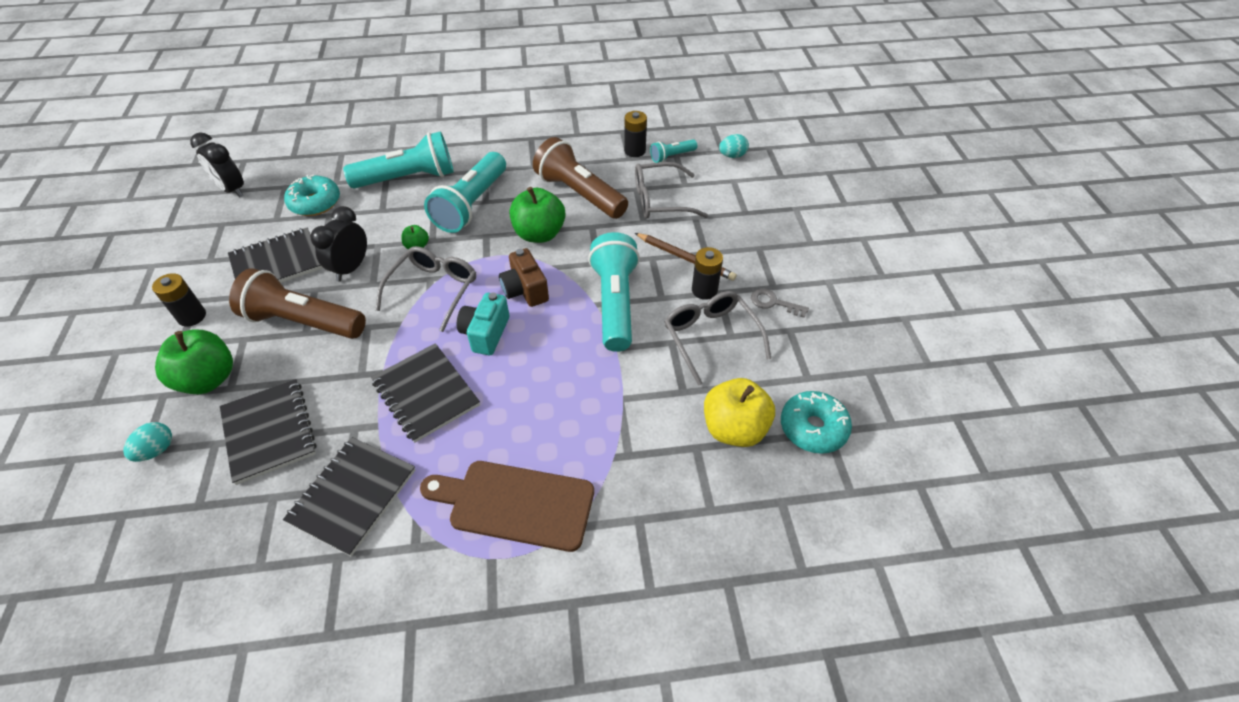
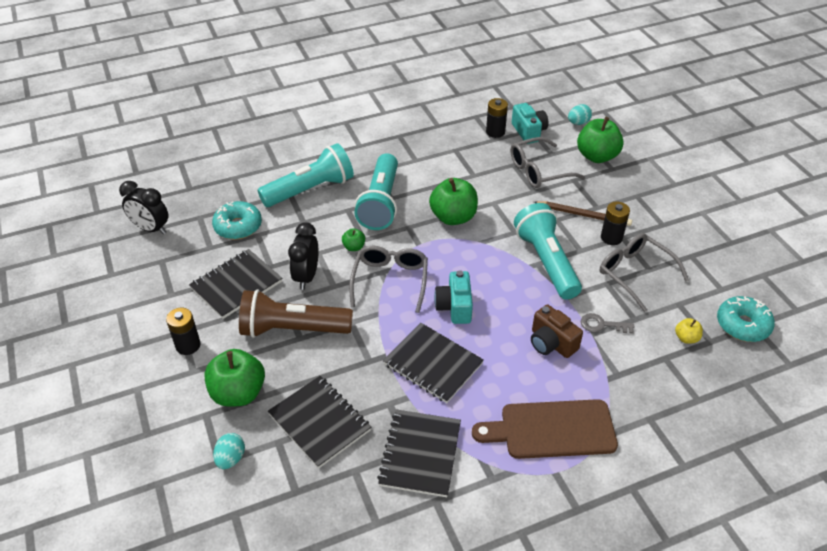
camera: 15 degrees left, 5 degrees down
brown camera [499,248,549,307] -> brown camera moved to [531,305,583,358]
brown flashlight [533,137,628,219] -> none
turquoise flashlight [650,139,697,163] -> turquoise camera [512,103,549,144]
yellow apple [704,378,775,447] -> yellow apple [675,318,703,343], size x0.47
grey key [751,289,809,318] -> grey key moved to [581,313,634,334]
none -> green apple [577,117,624,163]

